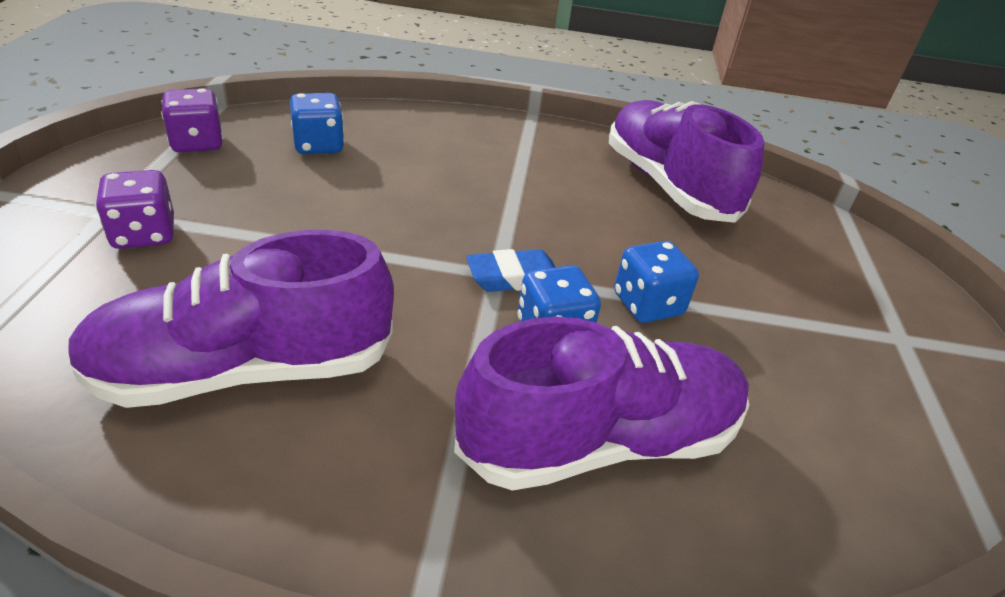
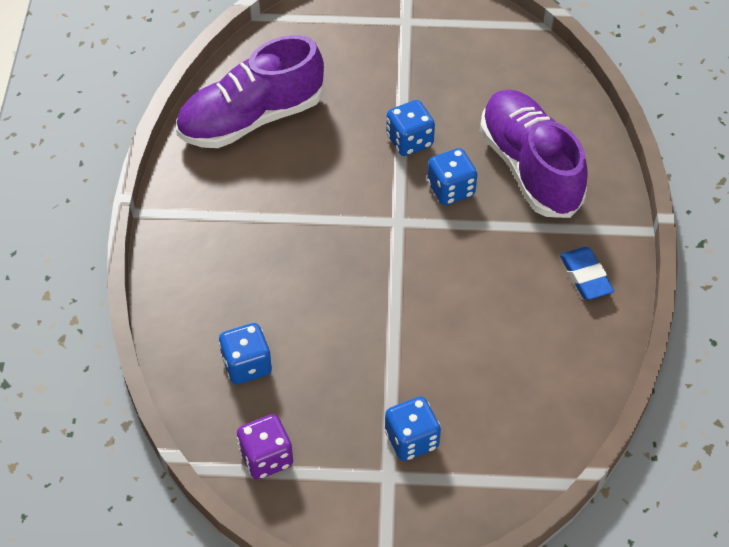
camera: 90 degrees left, 15 degrees up
purple shoe [67,230,394,408] -> none
purple dice [95,170,174,249] -> blue dice [385,397,441,461]
blue eraser [466,249,555,292] -> blue eraser moved to [560,247,614,300]

